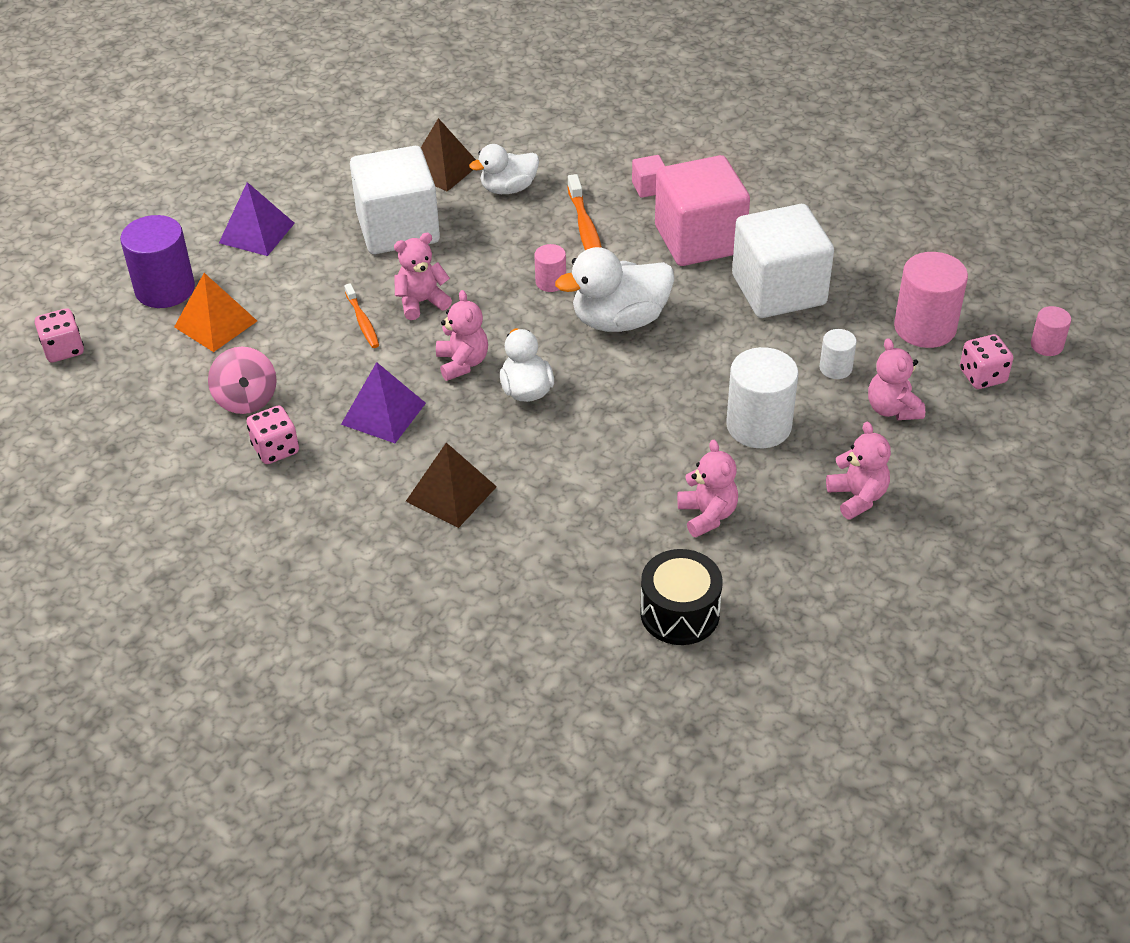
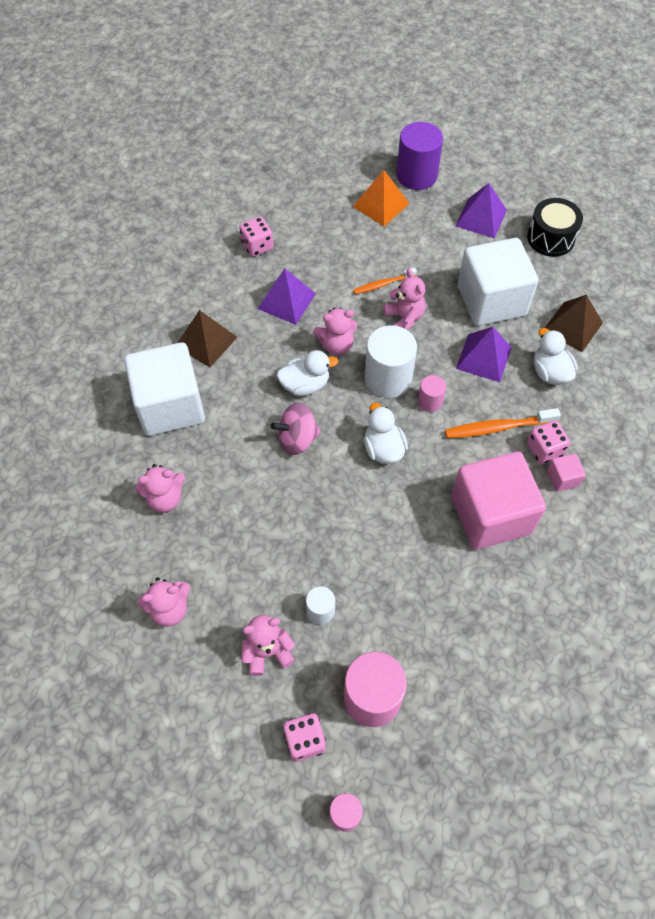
camera: 90 degrees right, 15 degrees up
pink dice [35,308,84,362] -> pink dice moved to [527,421,570,464]
pink spinning top [208,347,277,414] -> pink spinning top moved to [271,403,321,455]
white duck [555,247,674,332] -> white duck [364,403,408,464], size x0.65
black drum [640,549,723,645] -> black drum moved to [527,198,583,257]
white cylinder [726,347,798,448] -> white cylinder moved to [365,325,417,398]
white cube [732,204,834,318] -> white cube moved to [124,342,205,436]
none -> purple pyramid [456,327,512,382]

